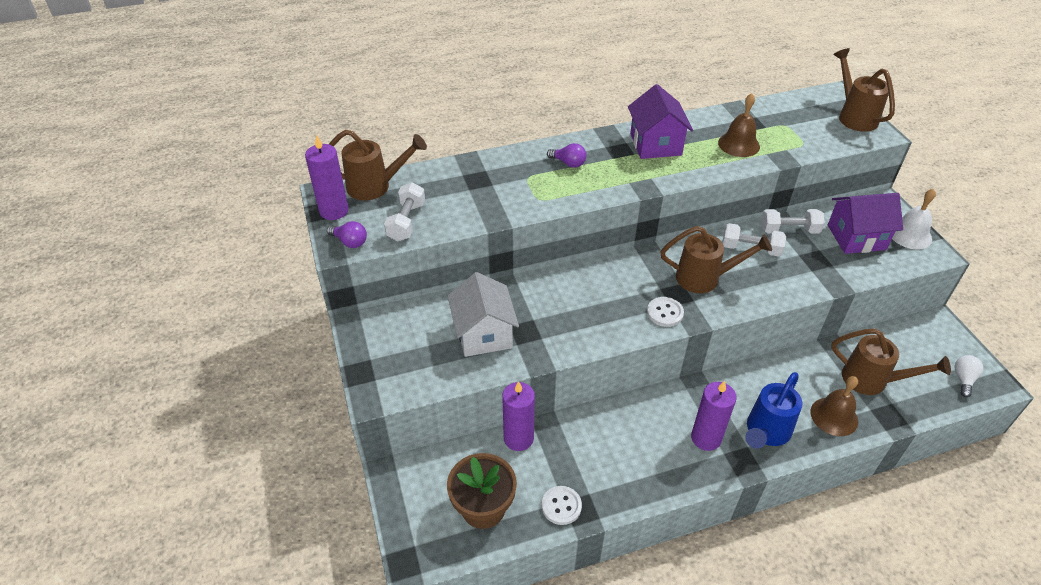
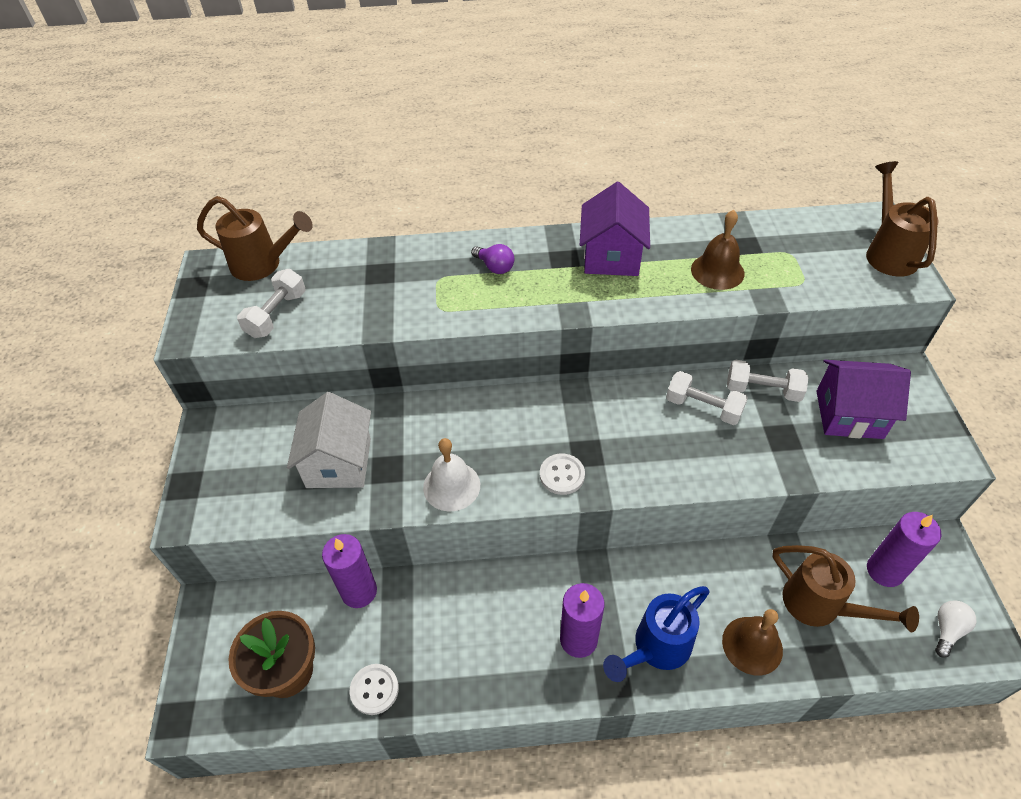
camera: 15 degrees right, 5 degrees up
purple candle [305,135,349,220] -> purple candle moved to [867,512,941,587]
purple light bulb [327,221,367,248] -> none
brown watering can [660,226,772,293] -> none
white bell [892,189,936,249] -> white bell moved to [423,438,480,511]

